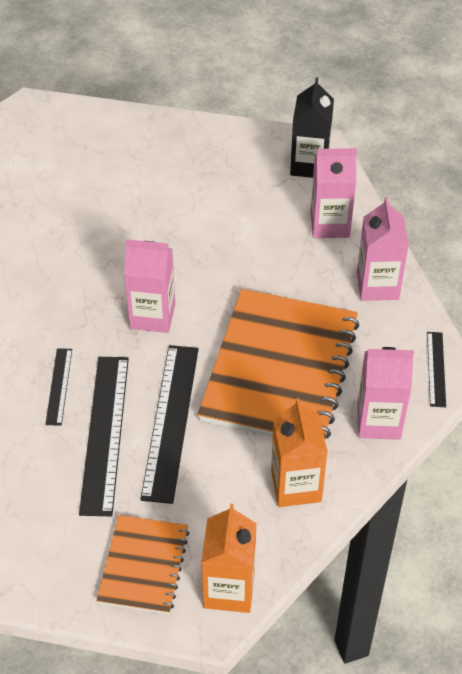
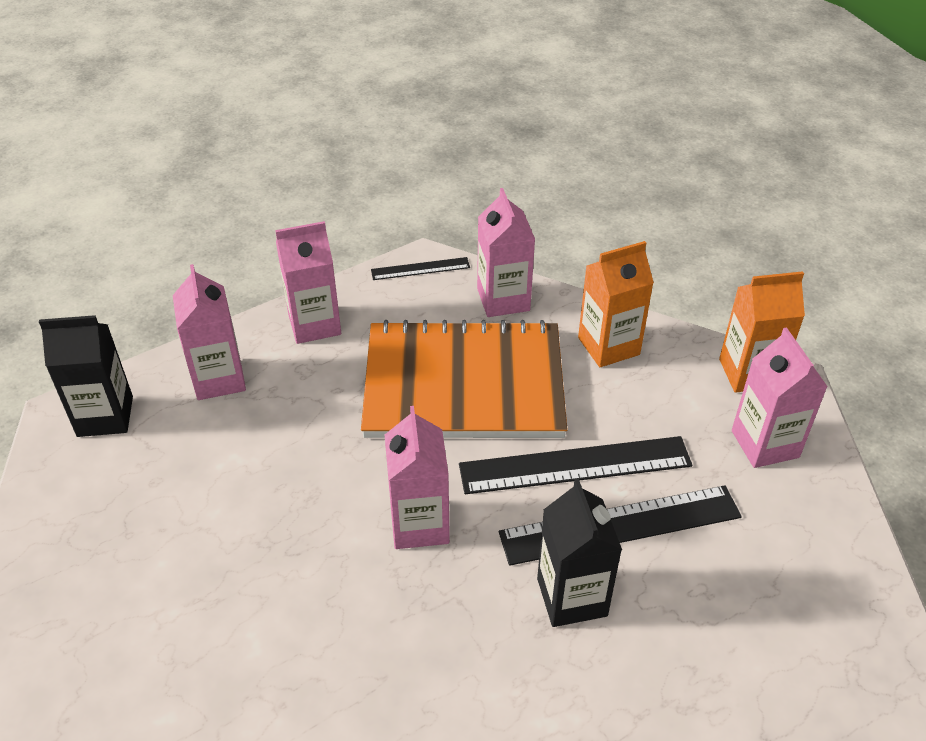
camera: 105 degrees left, 5 degrees down
black ruler [45,348,72,426] -> black carton [537,478,622,627]
orange notebook [97,515,190,614] -> pink carton [732,327,828,468]

